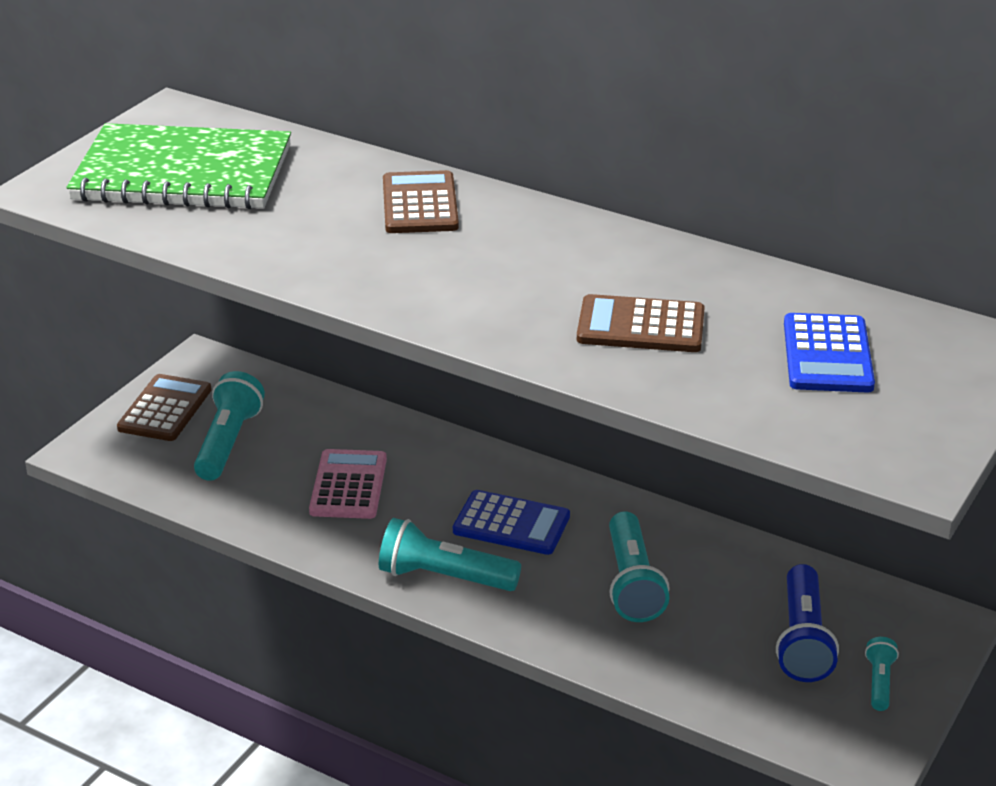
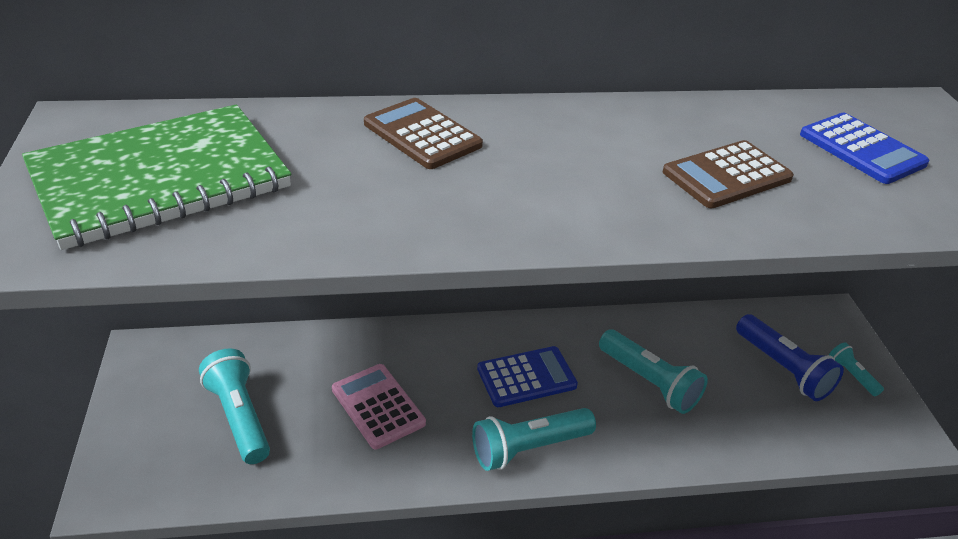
camera: 40 degrees left, 5 degrees up
brown calculator [117,374,212,441] -> none

